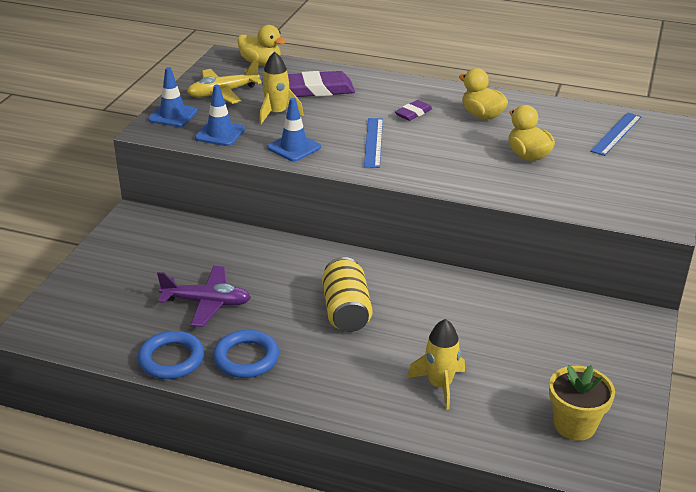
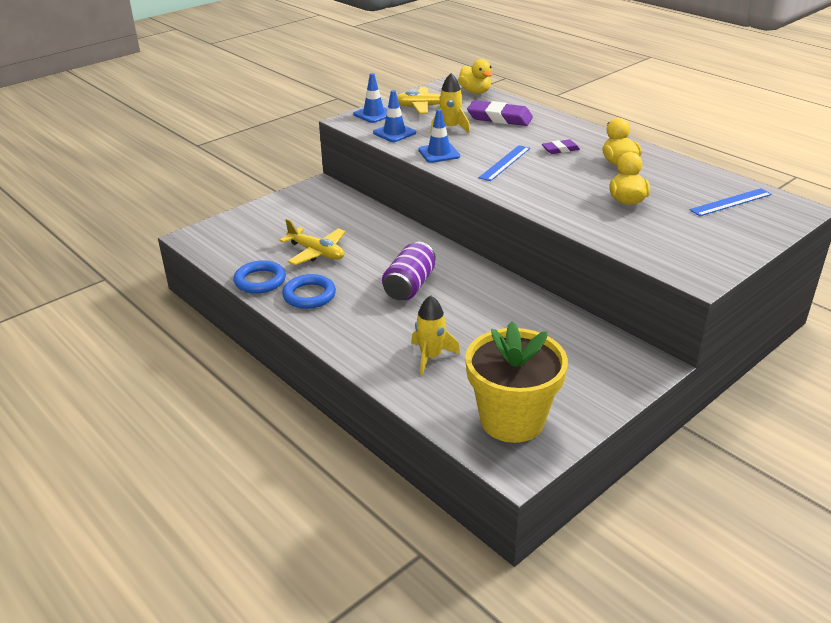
camera: 30 degrees right, 0 degrees up
purple plane [157,266,251,327] -> yellow plane [279,219,346,265]
yellow can [322,257,372,332] -> purple can [382,242,436,300]
yellow flower pot [549,365,615,441] -> yellow flower pot [465,321,568,443], size x1.68

